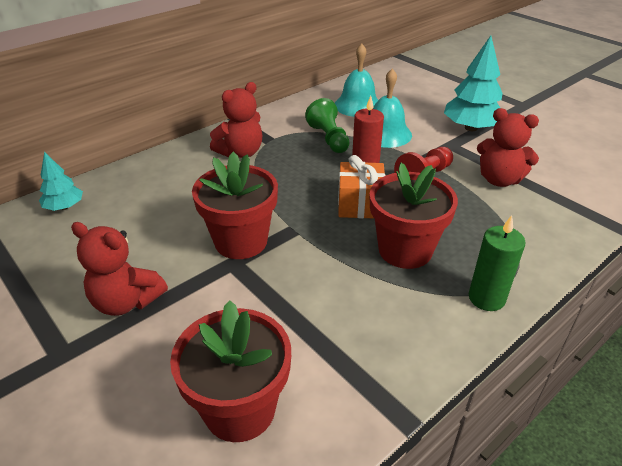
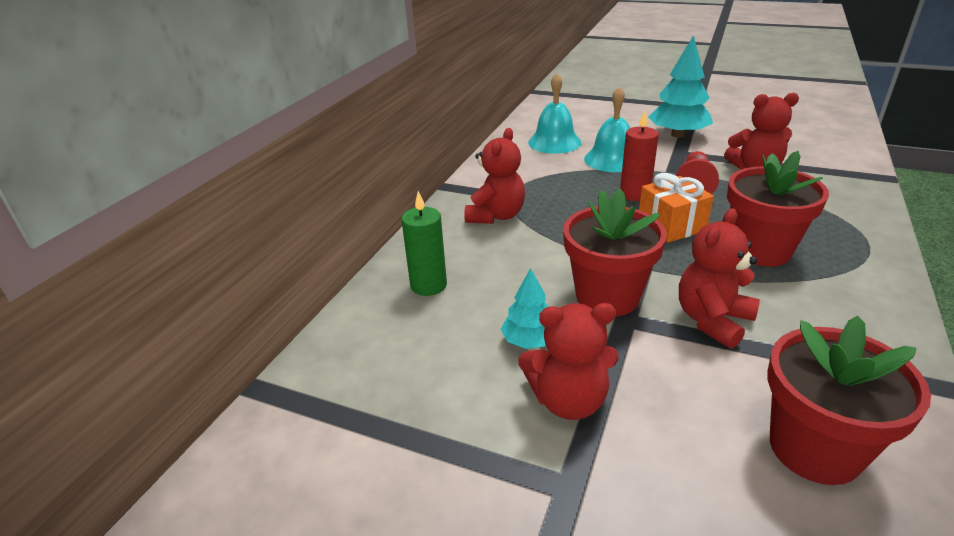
camera: 25 degrees left, 5 degrees down
turquoise tree [39,152,83,211] -> turquoise tree moved to [501,268,549,349]
green pawn [305,98,350,153] -> none
green candle [469,215,525,311] -> green candle moved to [401,191,447,296]
none -> red teddy bear [679,208,760,349]

